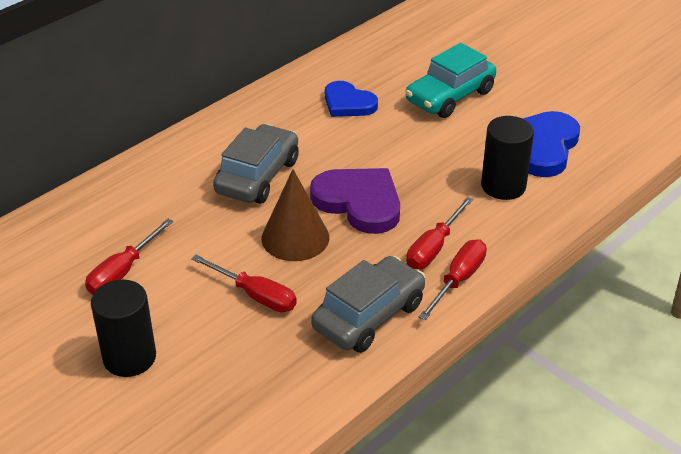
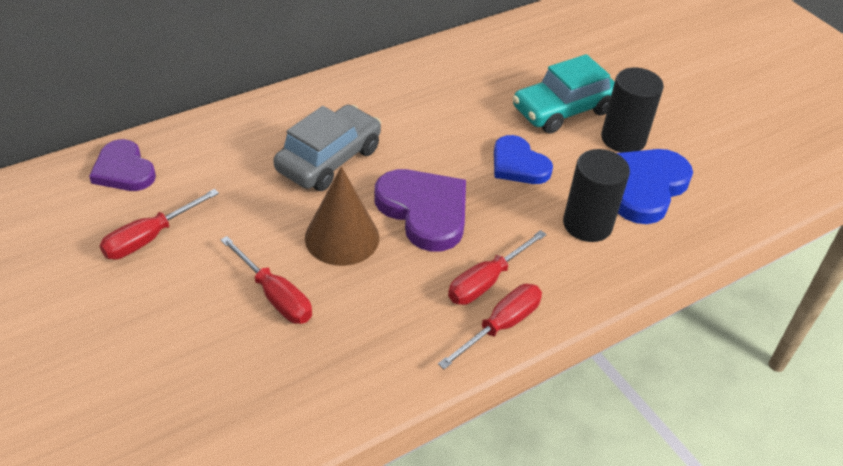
camera: 10 degrees right, 5 degrees up
black cylinder [91,280,156,377] -> black cylinder moved to [601,68,664,153]
grey car [311,256,426,353] -> none
blue heart [325,81,378,117] -> blue heart moved to [494,135,553,184]
none -> purple heart [89,139,156,191]

